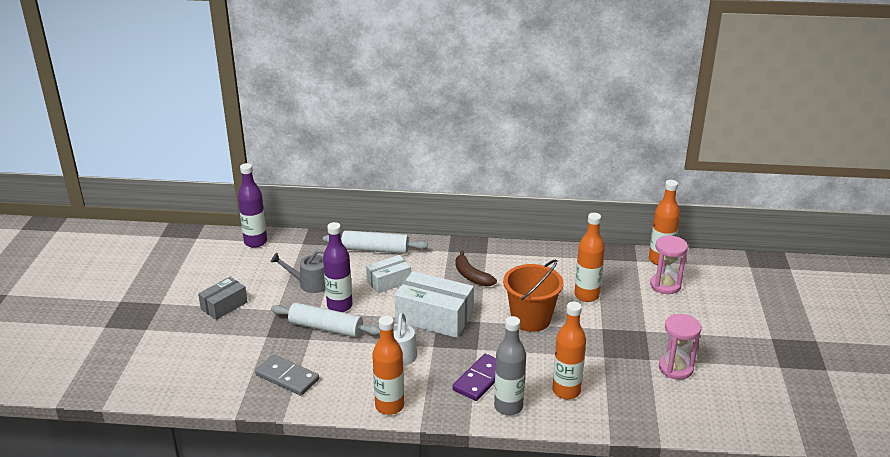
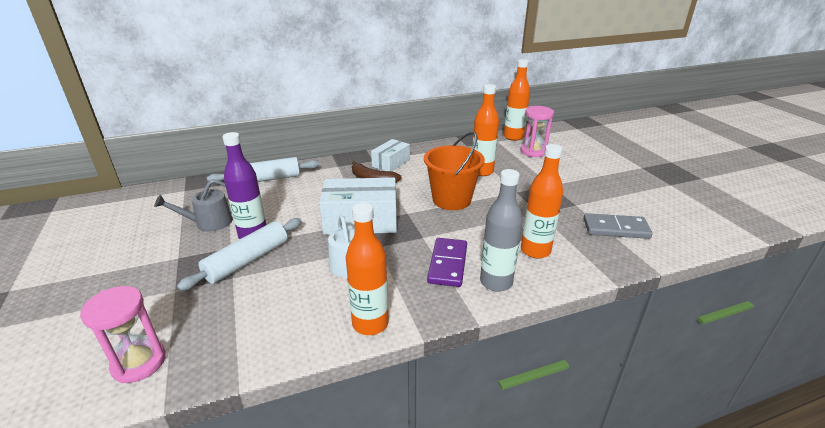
camera: 25 degrees left, 0 degrees up
grey box [198,277,248,320] -> none
purple bottle [238,163,267,248] -> none
grey domino [255,355,319,396] -> grey domino moved to [583,213,653,239]
white rolling pin [271,303,380,338] -> white rolling pin turned 45 degrees counterclockwise [177,218,302,291]
white box [366,255,411,293] -> white box moved to [371,139,410,171]
pink hourglass [659,314,701,380] -> pink hourglass moved to [80,286,166,383]

